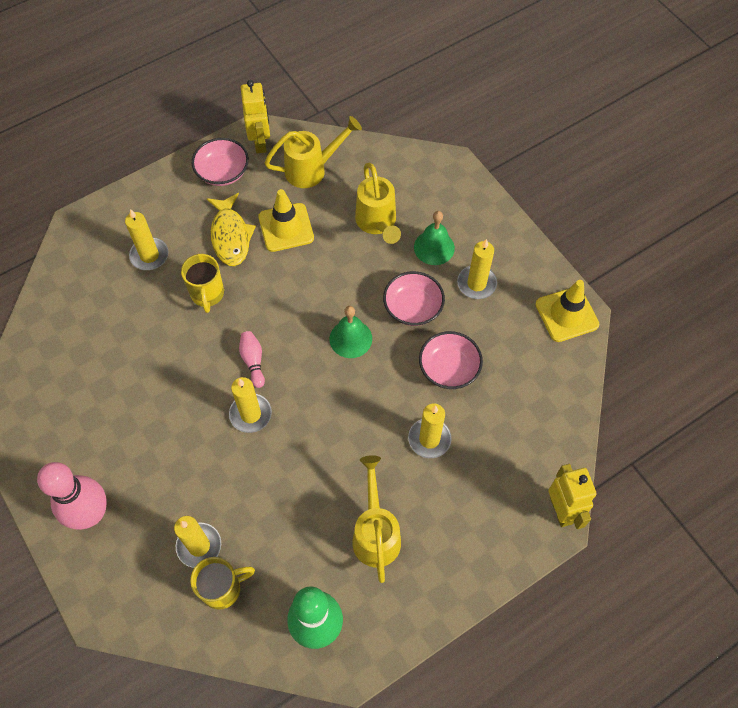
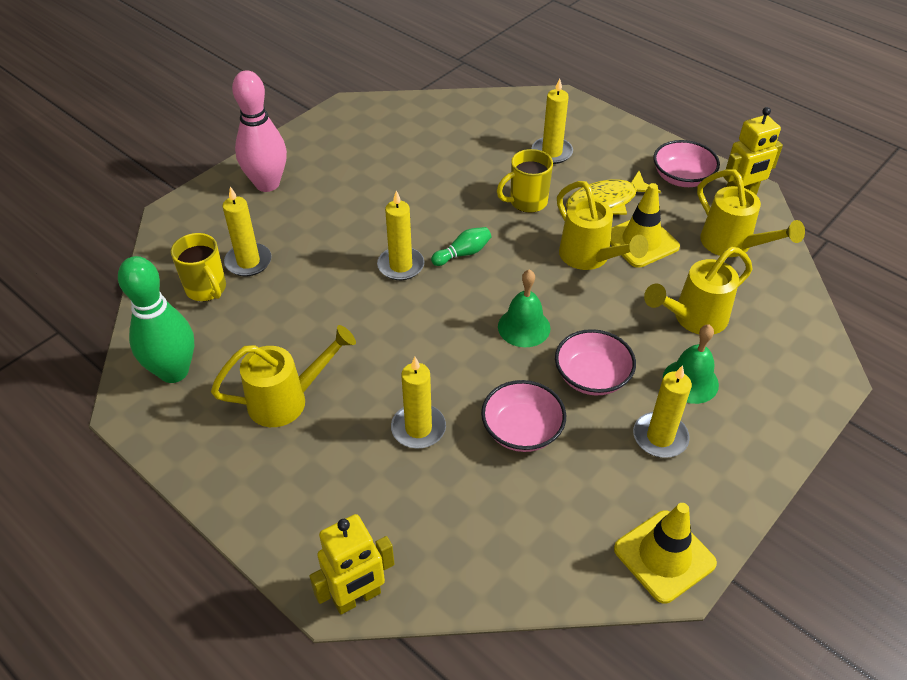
camera: 75 degrees right, 15 degrees down
pink bowling pin [239,331,265,388] -> green bowling pin [431,227,491,266]
none -> yellow watering can [557,181,649,270]

